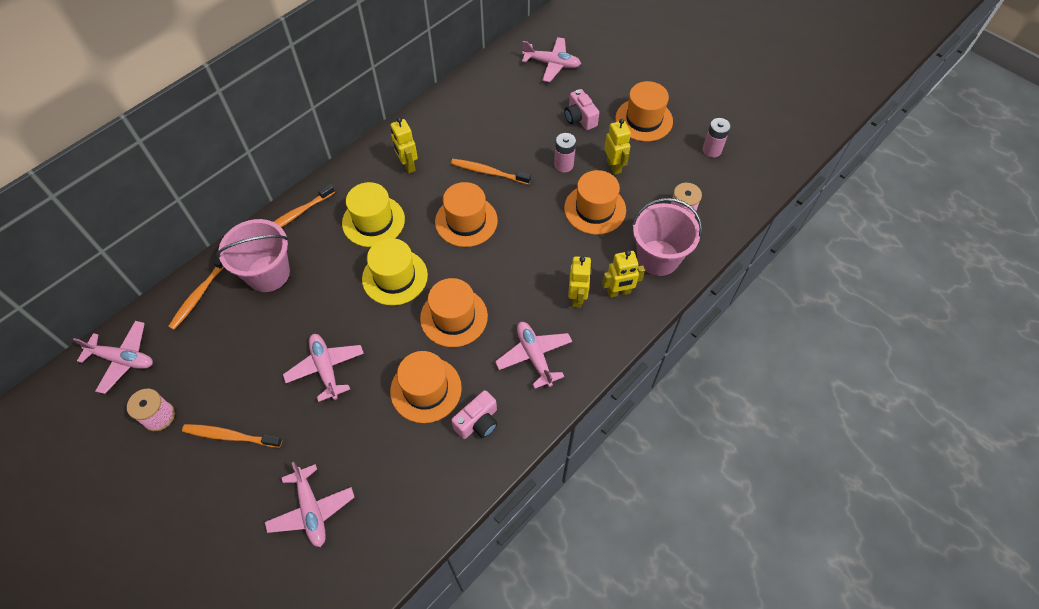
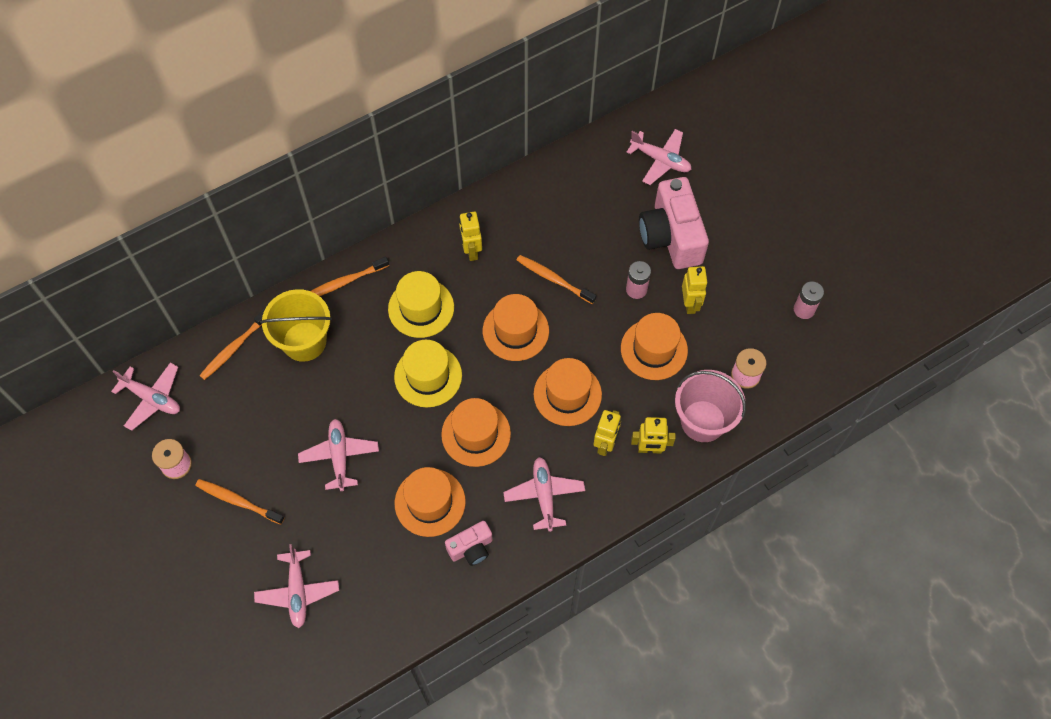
camera: 15 degrees right, 5 degrees up
pink bucket [216,219,290,292] -> yellow bucket [260,289,332,362]
pink camera [564,89,599,130] -> pink camera [639,177,709,269], size x1.94
orange hat [615,81,673,142] -> orange hat moved to [534,358,602,426]

